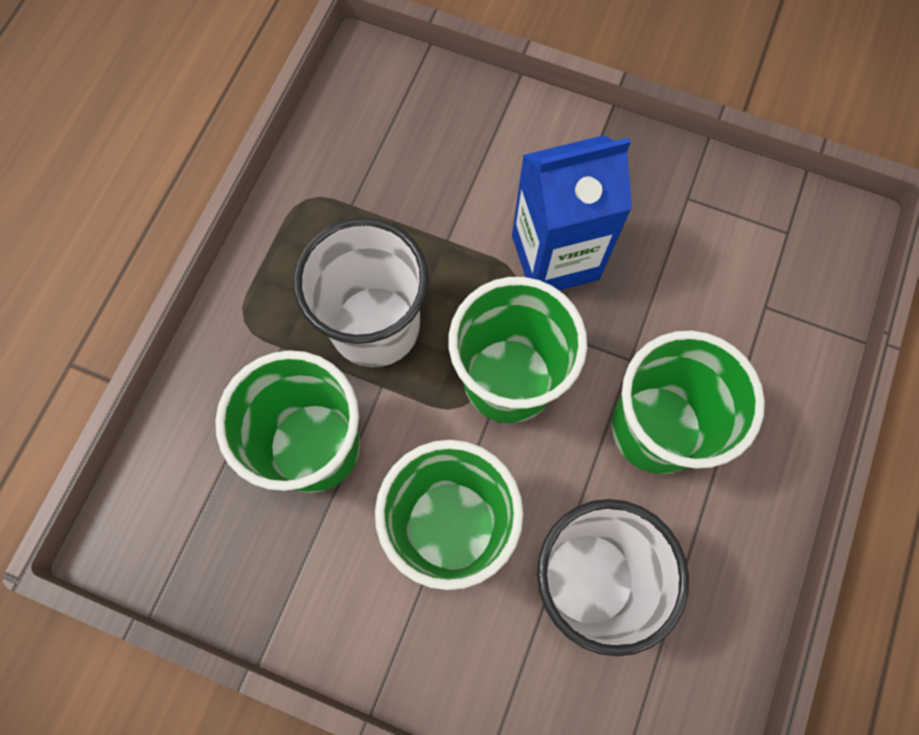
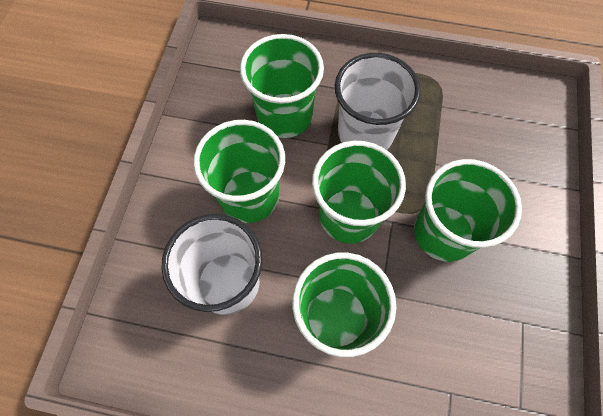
camera: 80 degrees right, 5 degrees down
blue carton [512,135,632,290] -> green cup [414,159,522,262]

